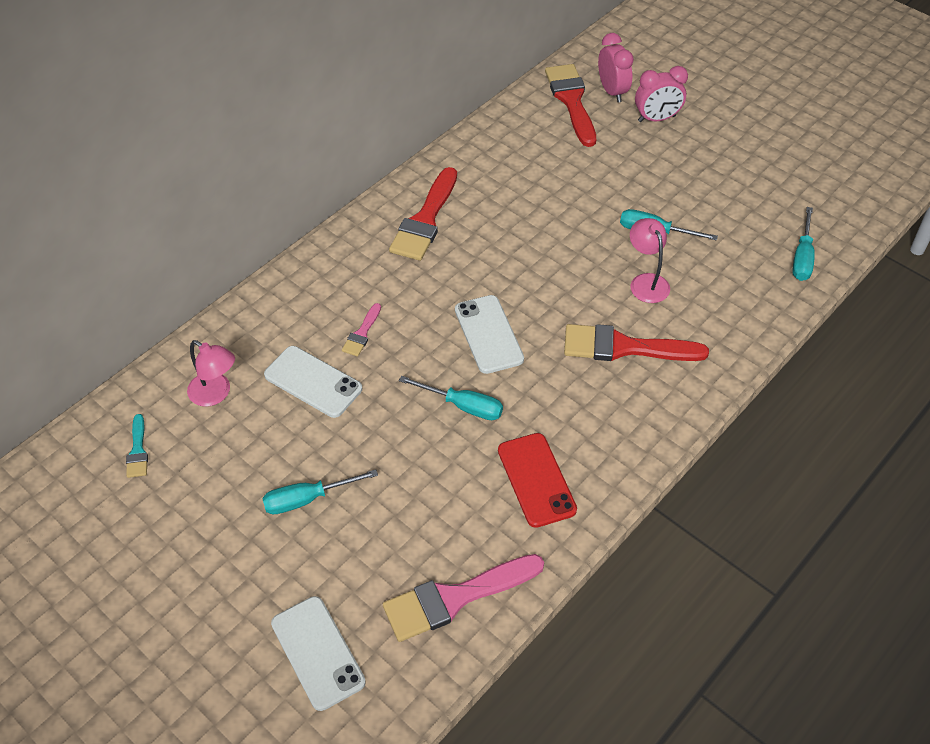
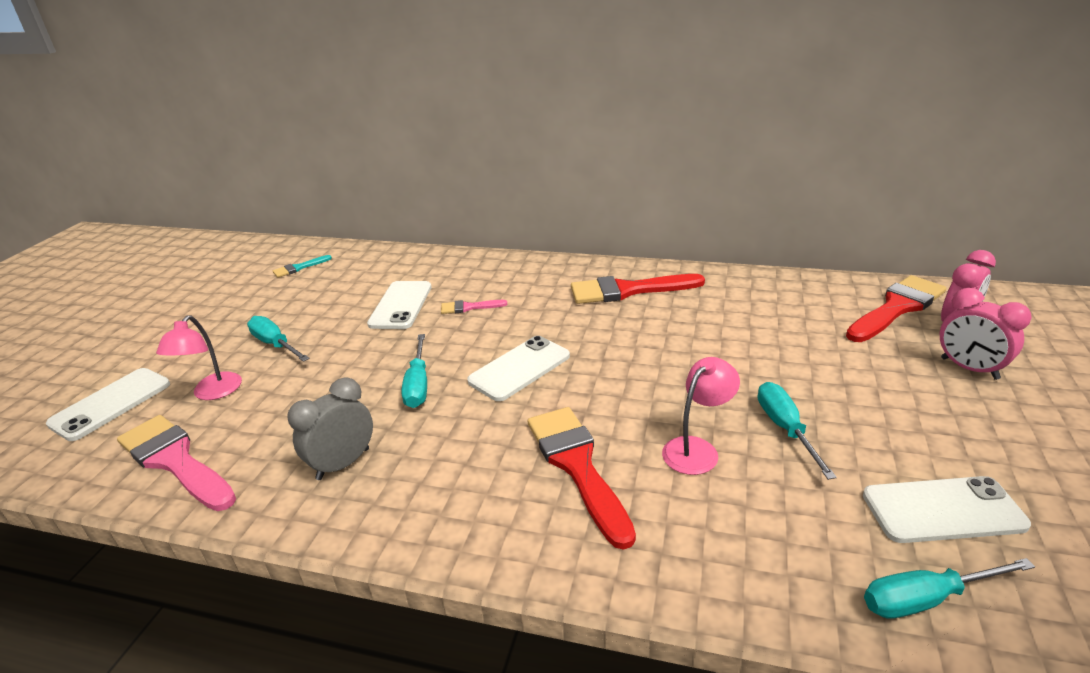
camera: 65 degrees right, 20 degrees down
pink lamp [187,340,235,407] -> pink lamp moved to [156,315,242,400]
red phone [498,433,577,528] -> grey clock [287,377,373,480]
none -> white phone [863,476,1031,543]

